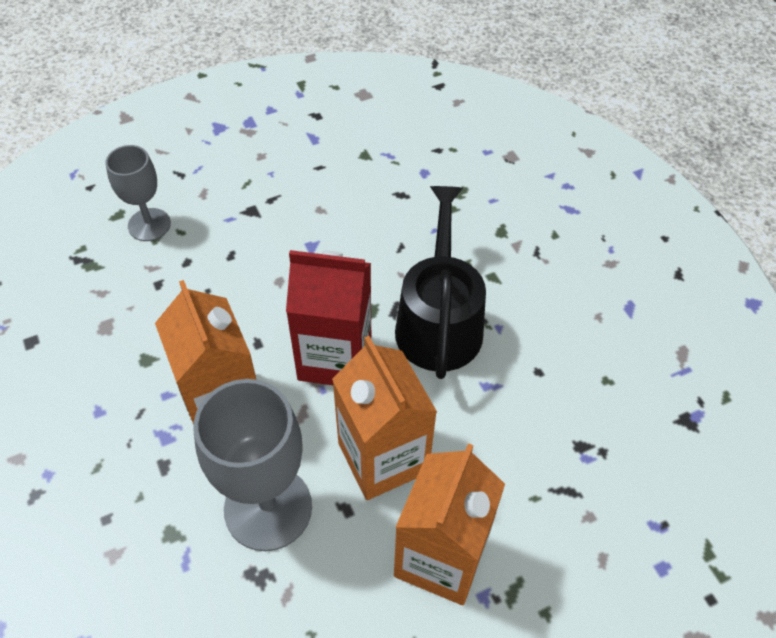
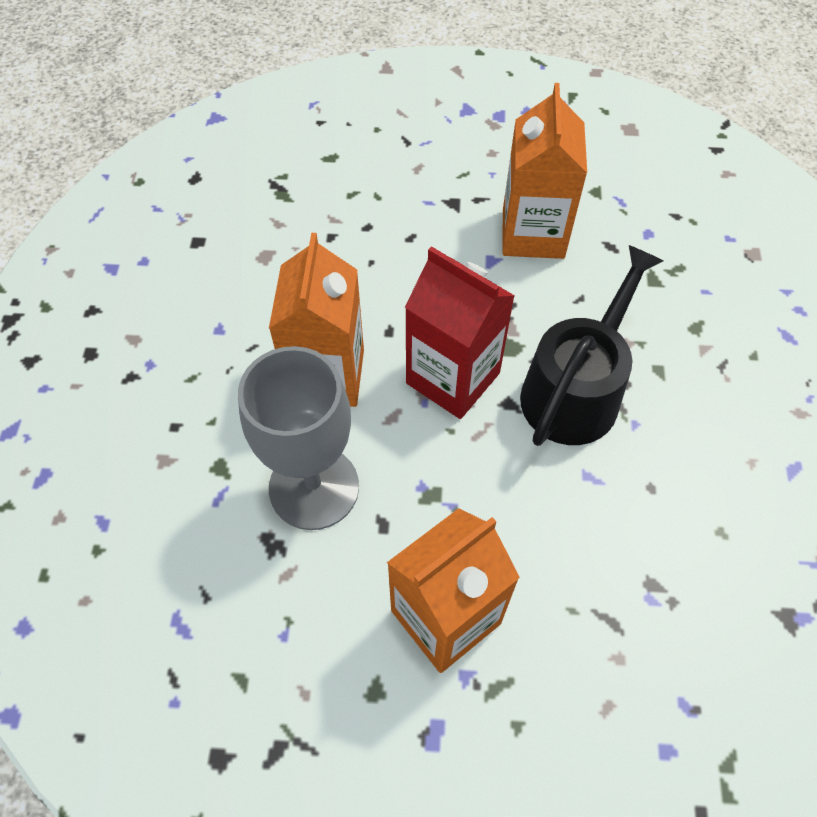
camera: 30 degrees right, 5 degrees up
grey goblet [105,145,171,241] -> none
orange carton [332,336,437,500] -> orange carton moved to [502,83,587,259]

